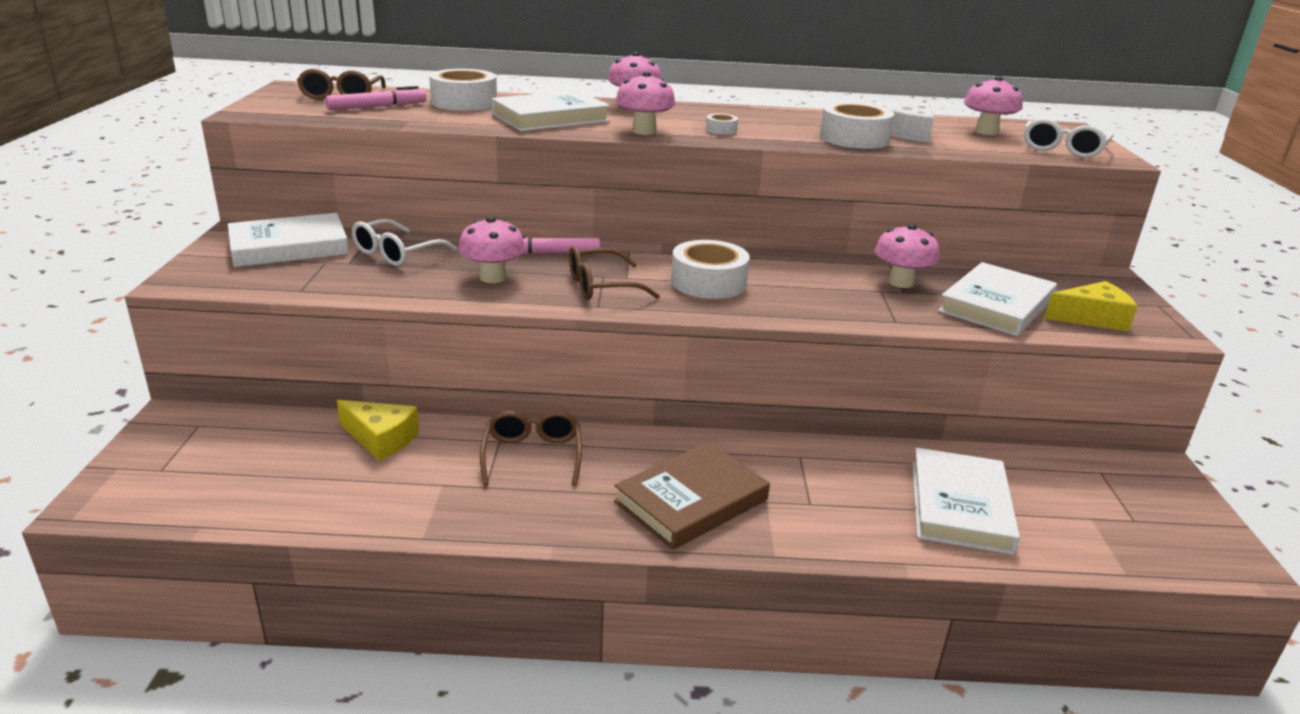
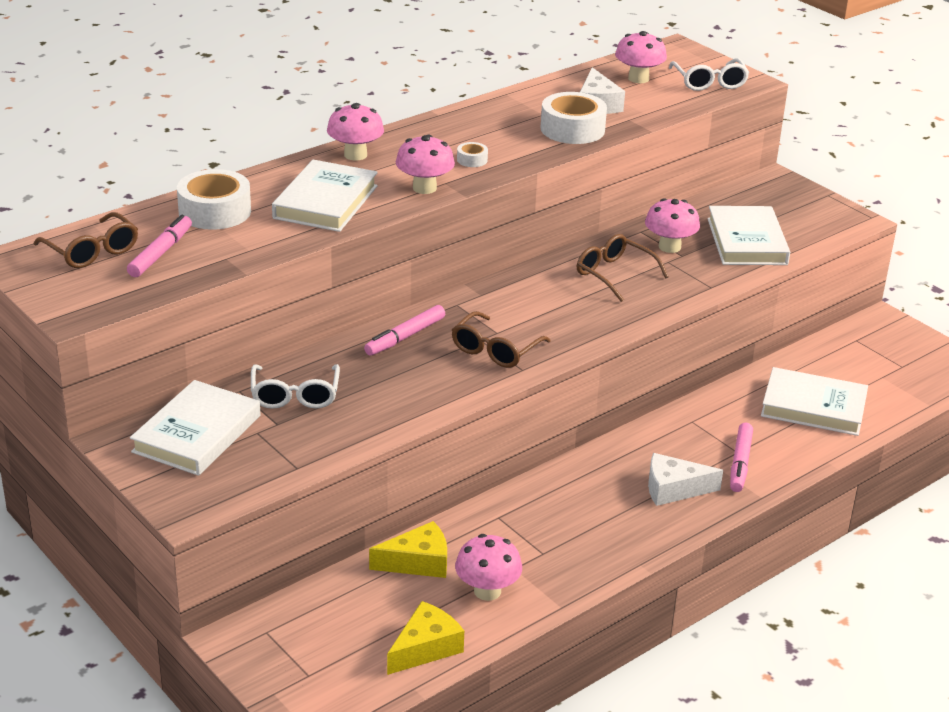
camera: 40 degrees left, 5 degrees up
pink mushroom [458,216,525,283] -> pink mushroom moved to [455,534,522,601]
brown glasses [480,411,582,486] -> brown glasses moved to [577,234,669,302]
brown book [614,442,770,550] -> white cheese [648,453,723,506]
white tape [671,240,750,299] -> none
white book [912,448,1020,555] -> white book turned 45 degrees counterclockwise [761,367,868,436]
yellow cheese [1044,281,1137,332] -> yellow cheese moved to [387,601,464,675]
none -> pink marker [730,423,753,492]

